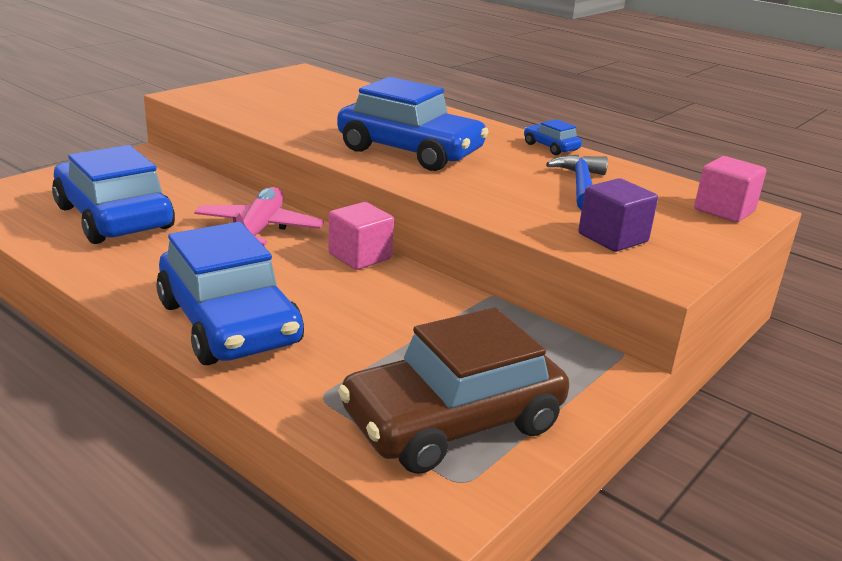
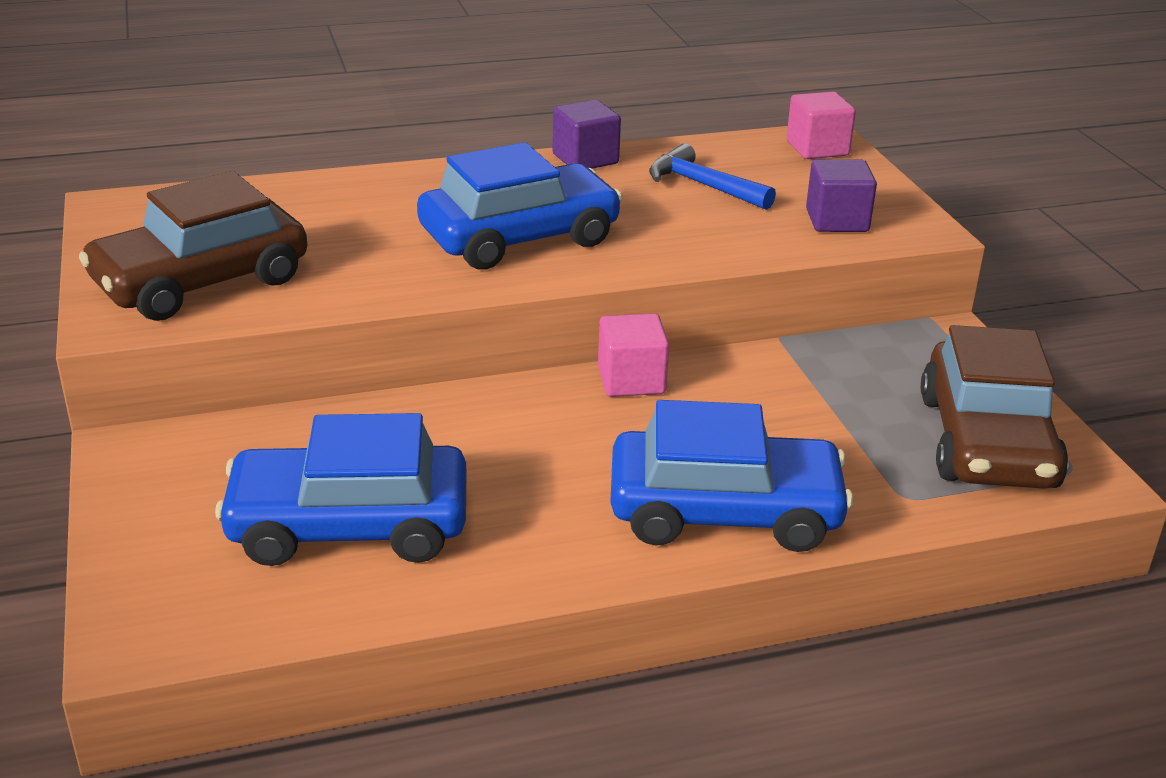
camera: 55 degrees left, 5 degrees up
pink plane [194,187,324,246] -> none
blue car [524,119,582,155] -> purple cube [552,99,621,169]
none -> brown car [79,171,307,321]

